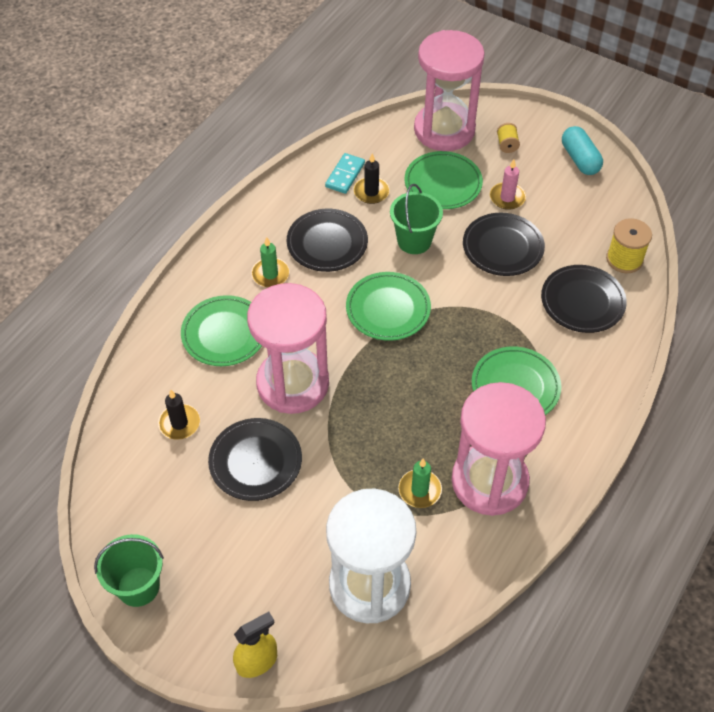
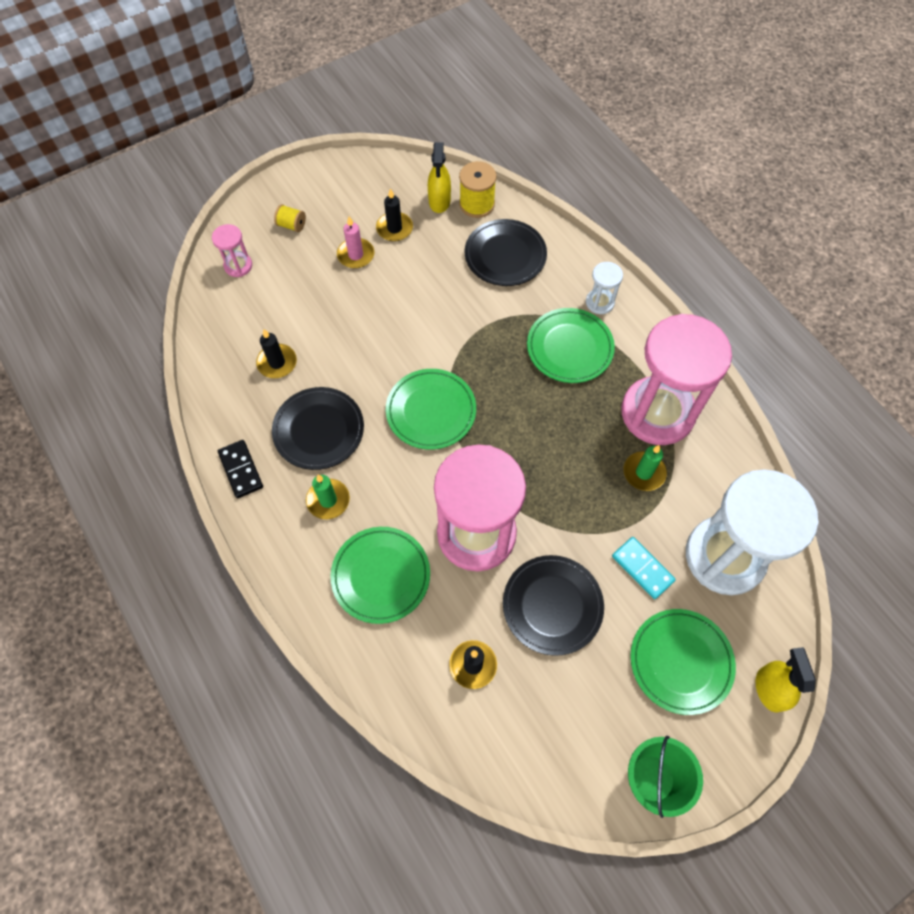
camera: 65 degrees left, 10 degrees up
turquoise domino [325,153,365,194] -> turquoise domino moved to [612,537,676,599]
green bucket [390,184,443,254] -> none
green plate [405,151,483,209] -> green plate moved to [631,609,736,715]
pink hourglass [414,30,485,151] -> pink hourglass [212,224,252,277], size x0.42
black plate [463,213,545,276] -> none
turquoise capsule [562,126,603,175] -> none
none -> black domino [218,440,263,498]
none -> black candle [376,188,413,241]
none -> yellow spray bottle [428,142,451,213]
none -> white hourglass [586,262,623,314]

